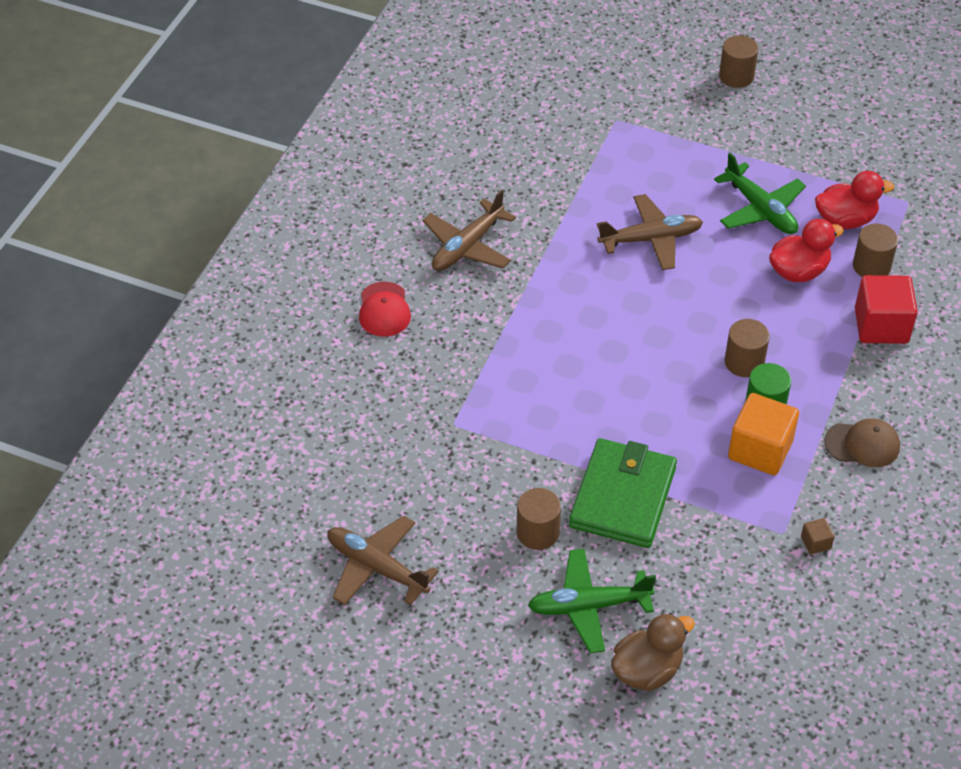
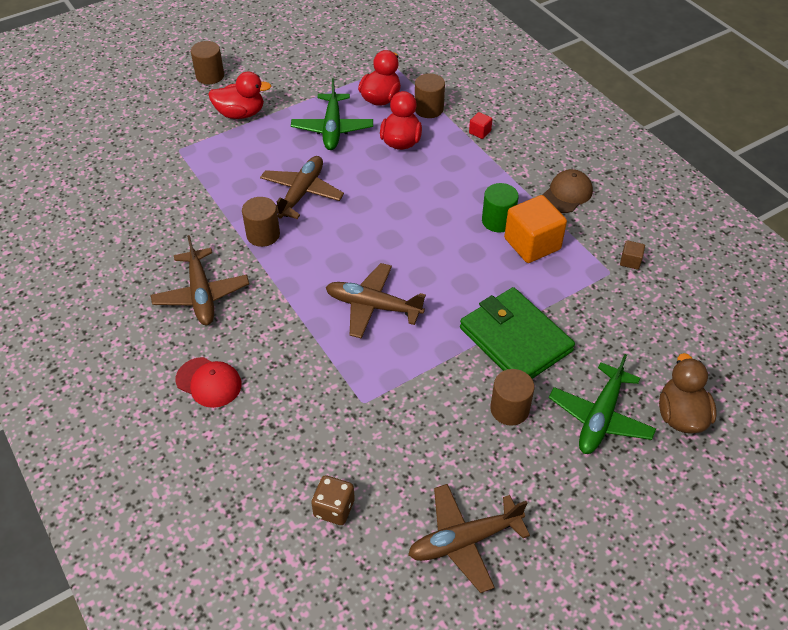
camera: 55 degrees left, 0 degrees up
green plane [714,153,806,234] -> green plane turned 90 degrees clockwise [291,78,373,150]
brown cylinder [725,319,770,377] -> brown cylinder moved to [242,197,280,247]
red cube [855,275,918,344] -> red cube [469,112,492,139], size x0.44
none -> red duck [208,72,271,119]
none -> brown dice [311,475,355,525]
none -> brown plane [326,263,426,339]

